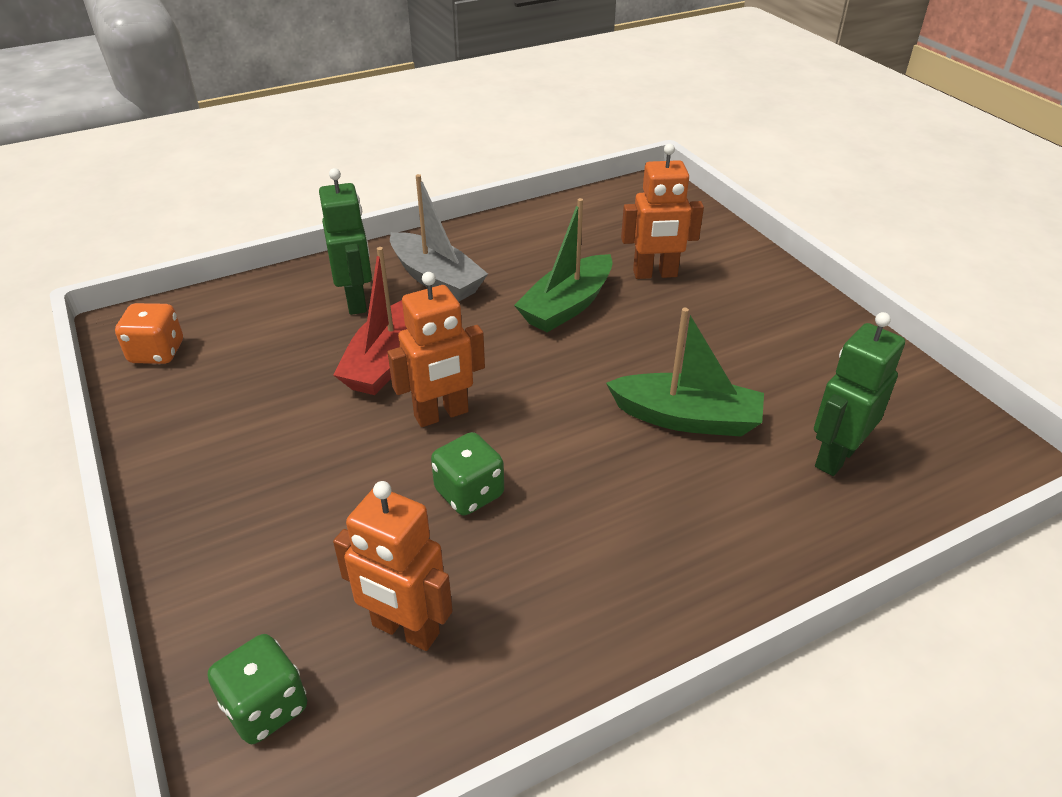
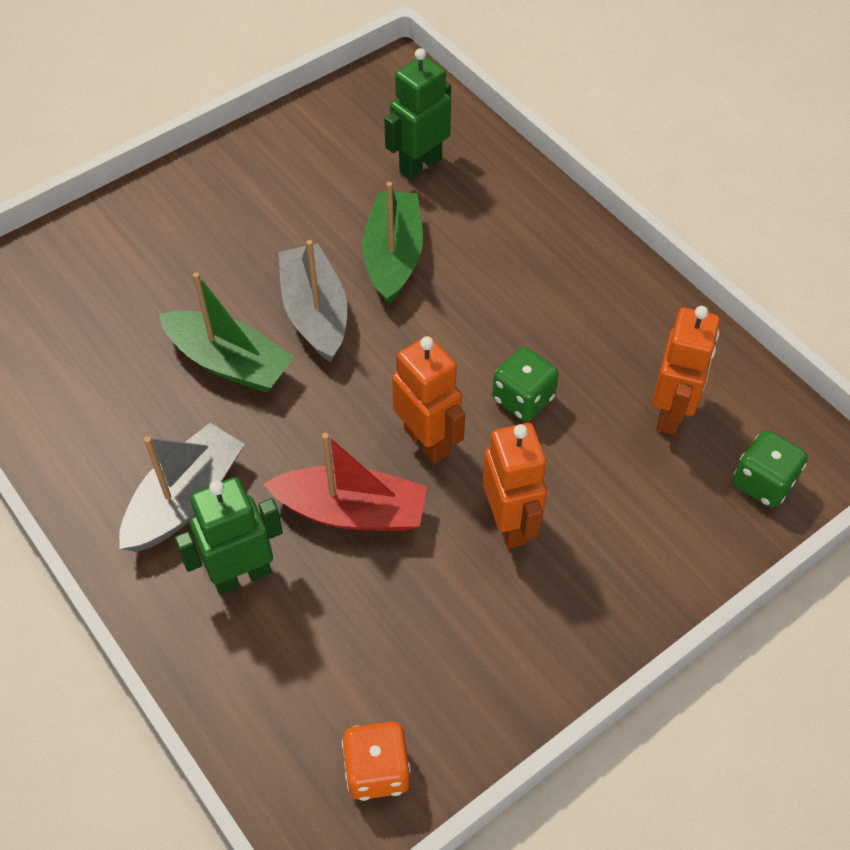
camera: 100 degrees left, 15 degrees up
orange robot [621,144,704,279] -> orange robot moved to [483,423,547,549]
green robot [814,312,905,476] -> green robot turned 105 degrees clockwise [384,48,451,180]
none -> grey boat [279,240,347,362]

